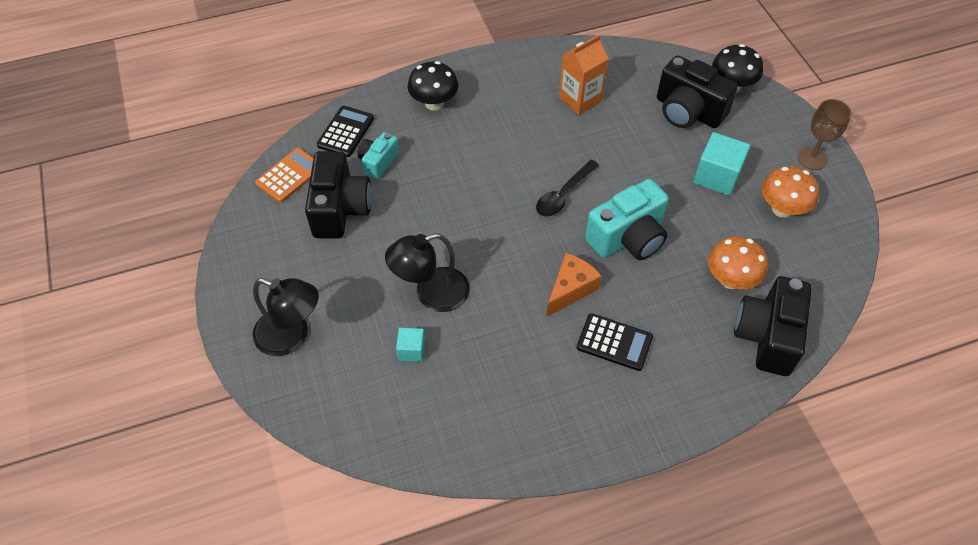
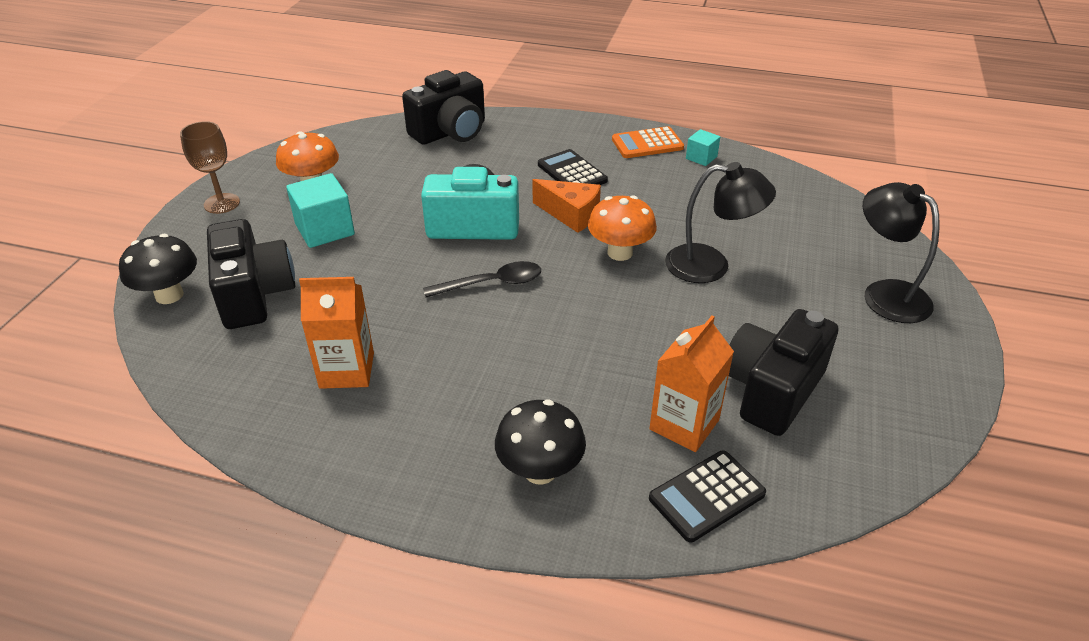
camera: 145 degrees left, 15 degrees down
orange calculator [255,148,314,203] -> orange calculator moved to [612,126,684,158]
turquoise camera [357,132,399,180] -> orange carton [649,316,734,452]
turquoise cube [396,328,425,362] -> turquoise cube moved to [686,129,720,166]
orange cheese [546,253,602,317] -> orange cheese turned 135 degrees counterclockwise [532,179,601,233]
orange mushroom [708,236,768,289] -> orange mushroom moved to [588,195,657,261]

